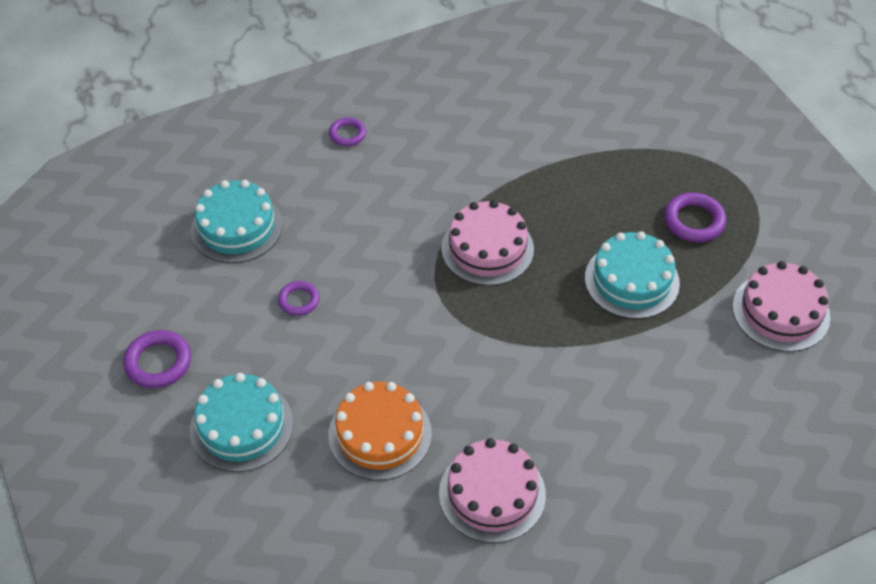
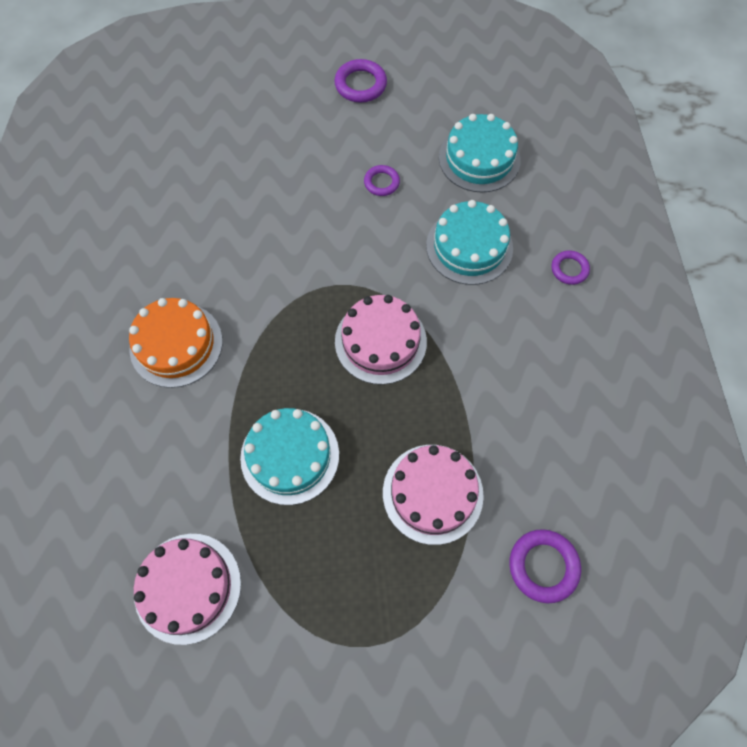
camera: 110 degrees right, 15 degrees up
turquoise cake [190,373,293,472] -> turquoise cake moved to [426,200,513,285]
orange cake [328,382,432,480] -> orange cake moved to [129,298,223,388]
pink cake [439,438,546,543] -> pink cake moved to [383,445,484,545]
purple ring [664,193,726,242] -> purple ring moved to [509,529,581,603]

